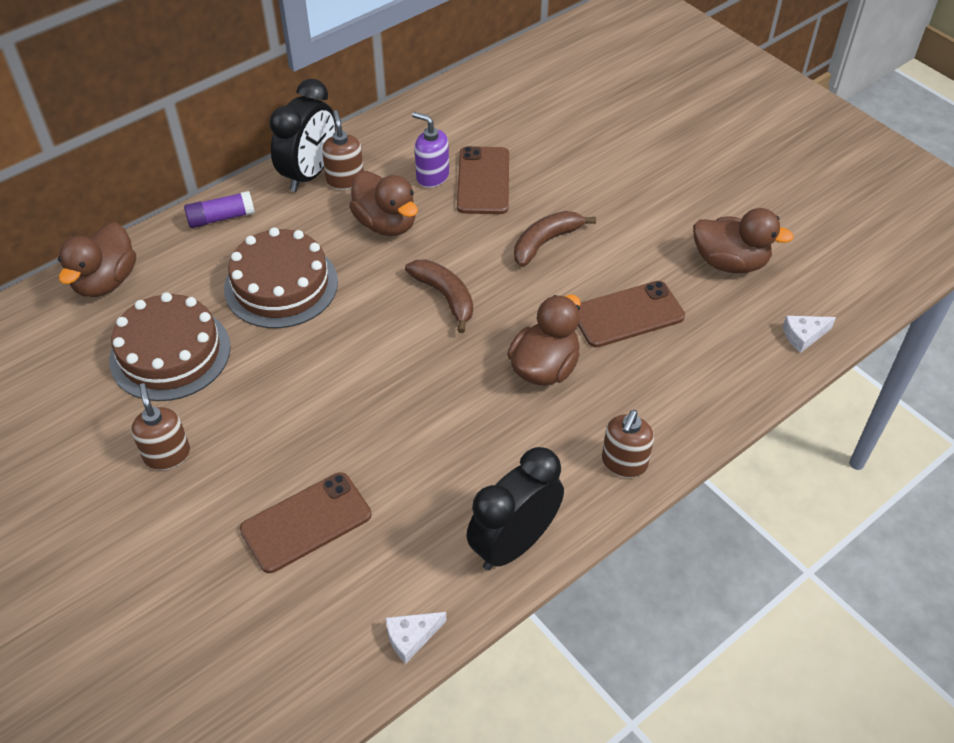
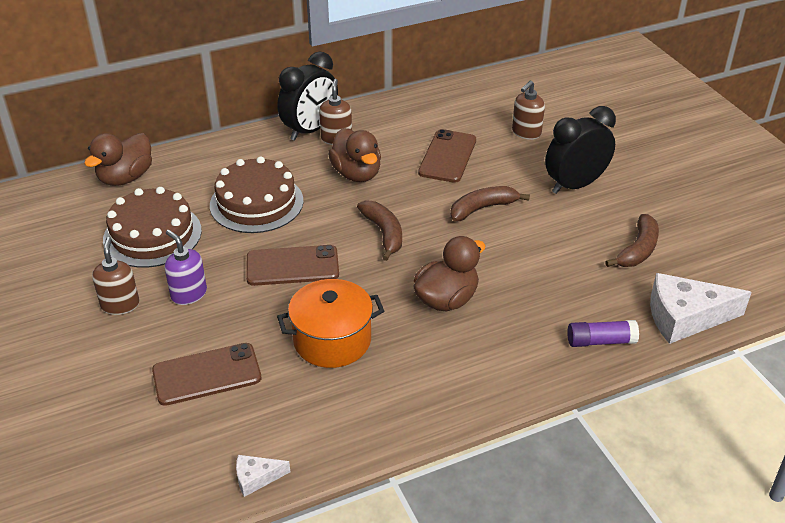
camera: 15 degrees right, 10 degrees down
purple glue stick [184,191,255,228] -> purple glue stick moved to [567,320,639,347]
purple soap dispenser [412,112,449,188] -> purple soap dispenser moved to [165,230,207,305]
black clock [466,447,564,570] -> black clock moved to [545,106,616,194]
brown phone [578,281,685,348] -> brown phone moved to [246,245,339,286]
brown soap dispenser [602,410,654,478] -> brown soap dispenser moved to [512,81,545,140]
brown duck [693,208,794,273] -> brown banana [605,214,659,267]
white cheese [783,316,836,353] -> white cheese [650,273,752,344], size x2.07
none -> orange pot [277,279,384,368]

